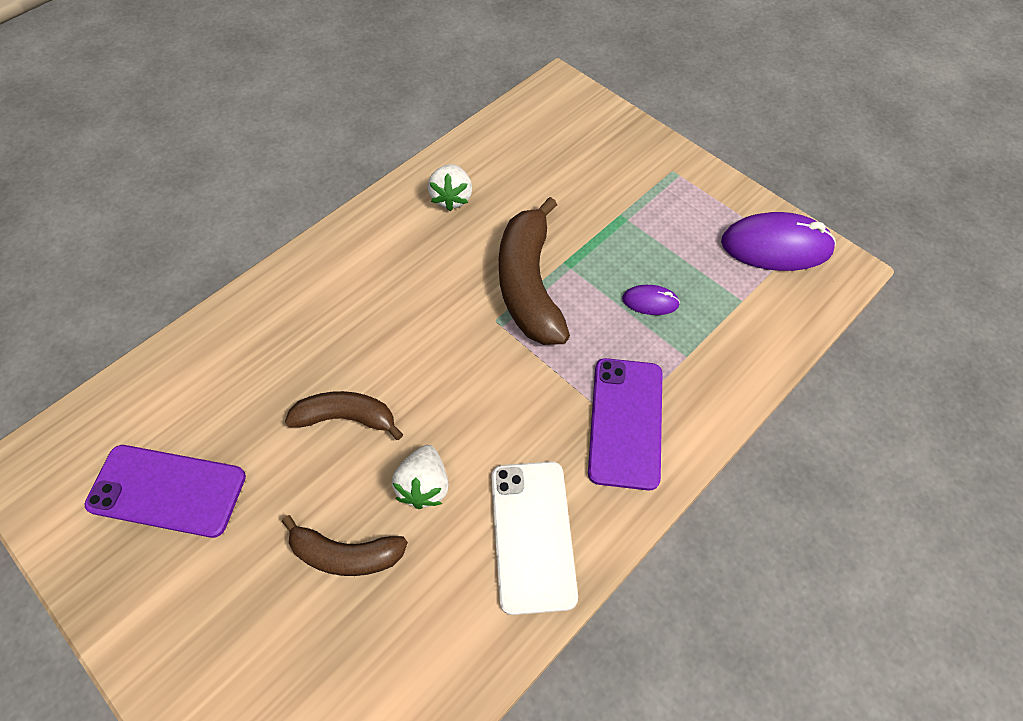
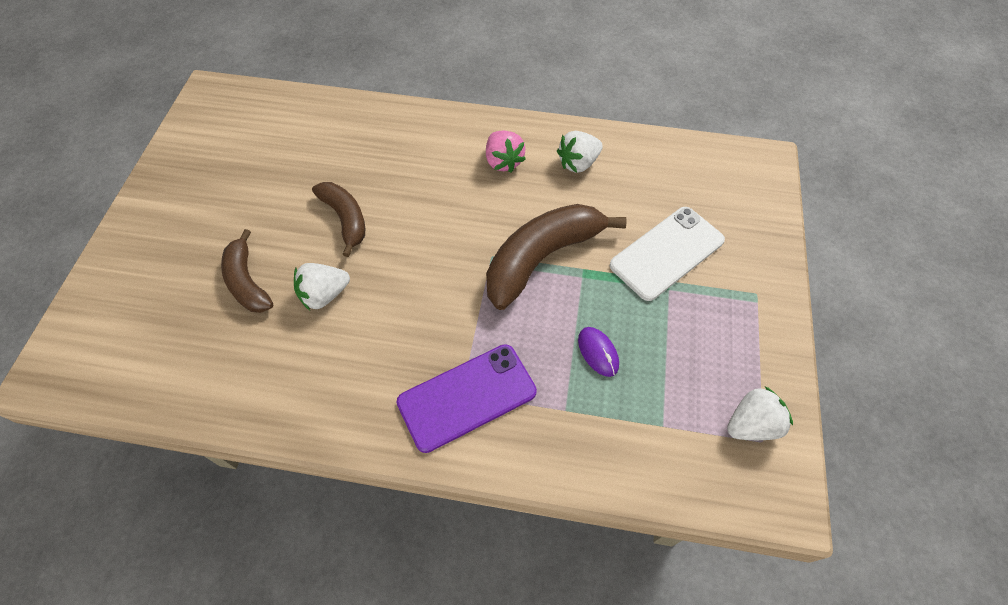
camera: 55 degrees right, 0 degrees up
purple phone [84,445,246,538] -> none
white phone [491,461,578,615] -> white phone moved to [610,207,725,301]
purple mouse [721,212,836,271] -> white strawberry [727,386,793,440]
none -> pink strawberry [486,131,526,173]

